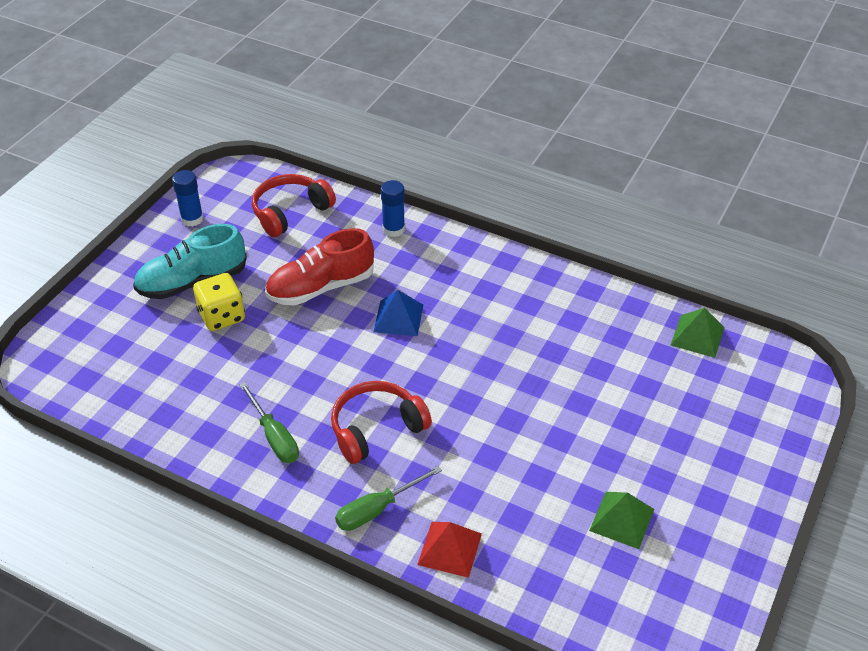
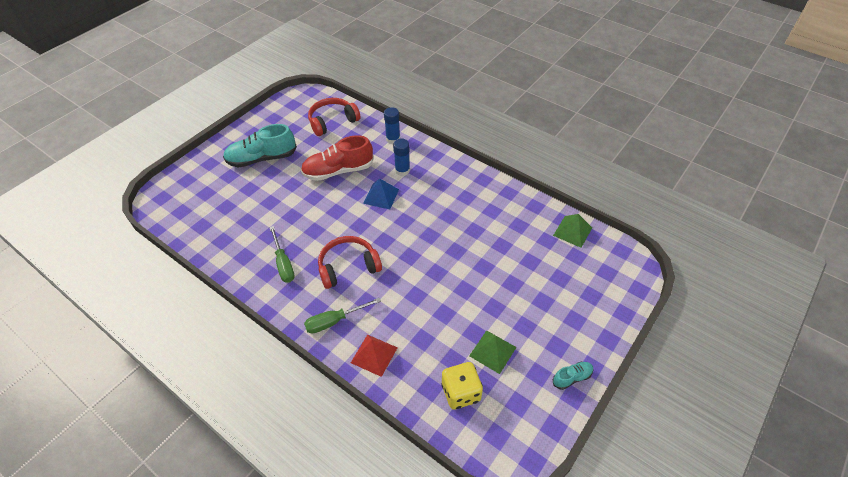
camera: 10 degrees right, 5 degrees up
blue glue stick [172,170,204,227] -> blue glue stick moved to [393,138,410,176]
yellow dice [193,273,245,331] -> yellow dice moved to [441,362,483,410]
none -> turquoise shoe [553,362,594,390]

